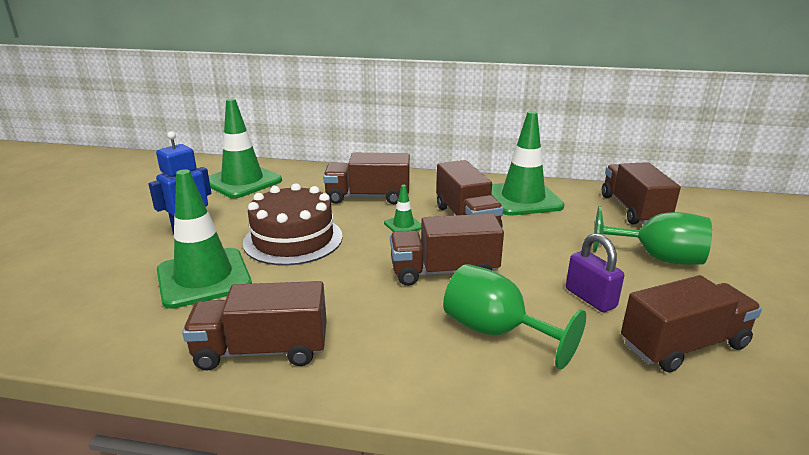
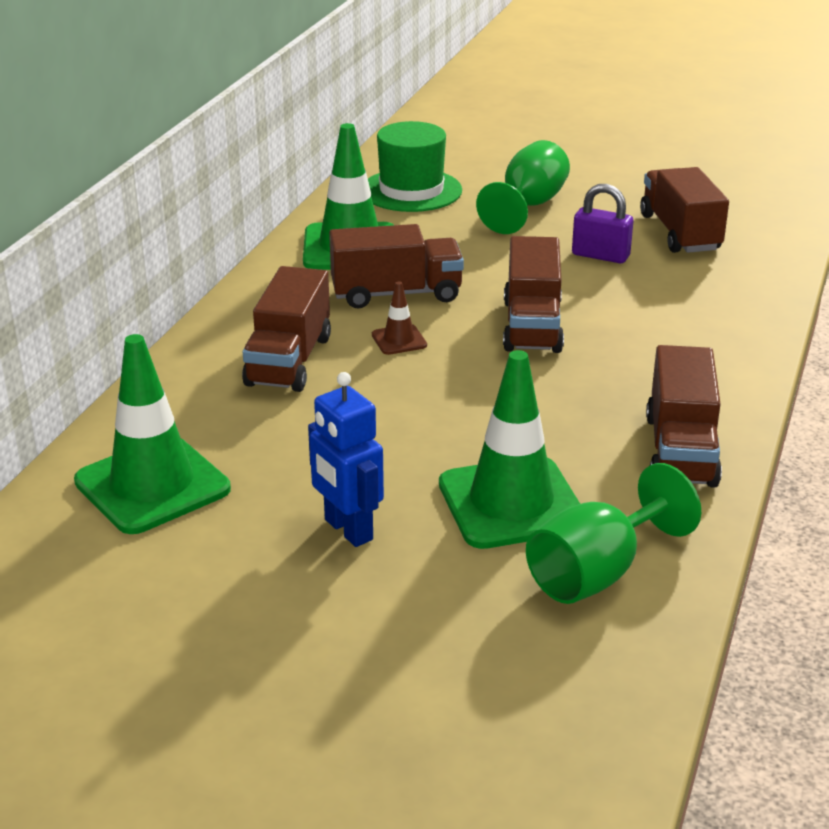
camera: 80 degrees left, 5 degrees up
brown cake [243,183,343,266] -> none
green traffic cone [384,185,421,232] -> brown traffic cone [372,281,427,355]
green goblet [443,264,586,370] -> green goblet moved to [526,463,701,604]
purple padlock [566,233,624,312] -> purple padlock turned 45 degrees clockwise [572,184,633,263]
brown truck [602,162,681,225] -> green hat [368,121,462,212]

